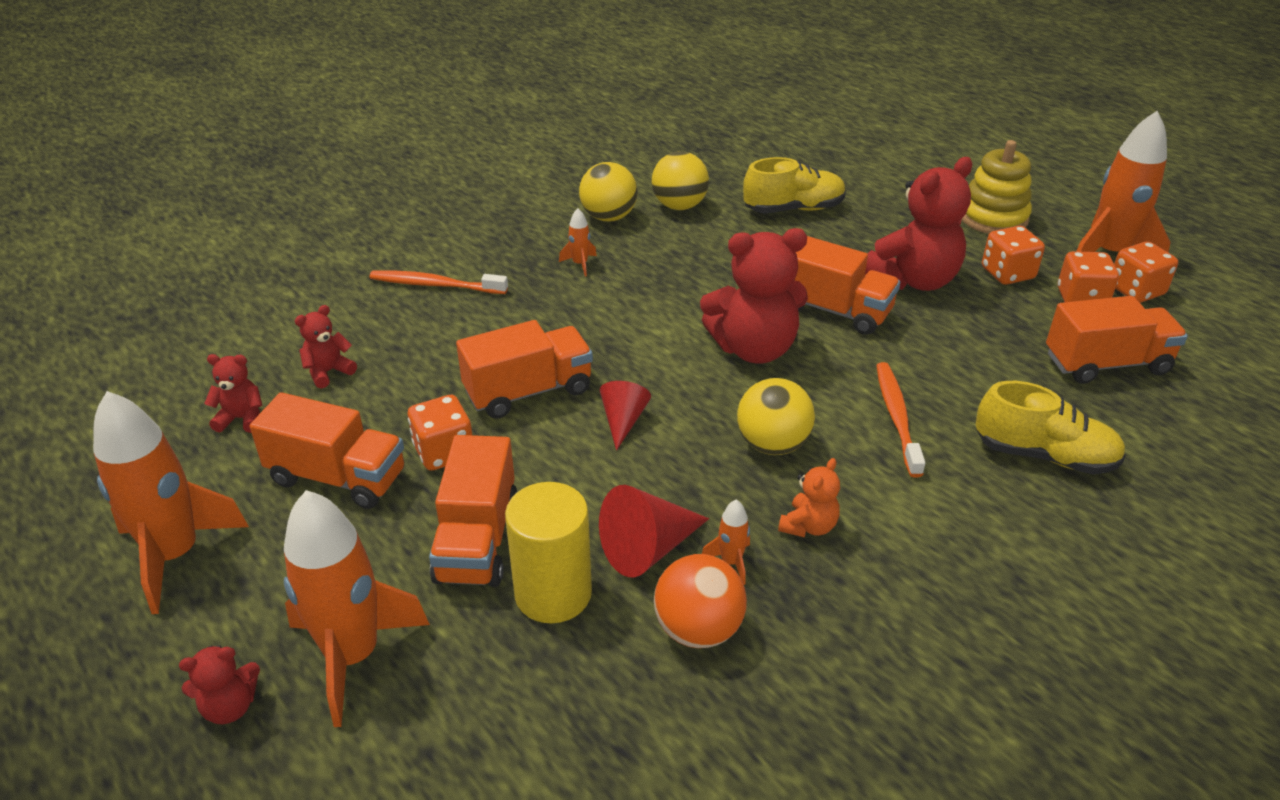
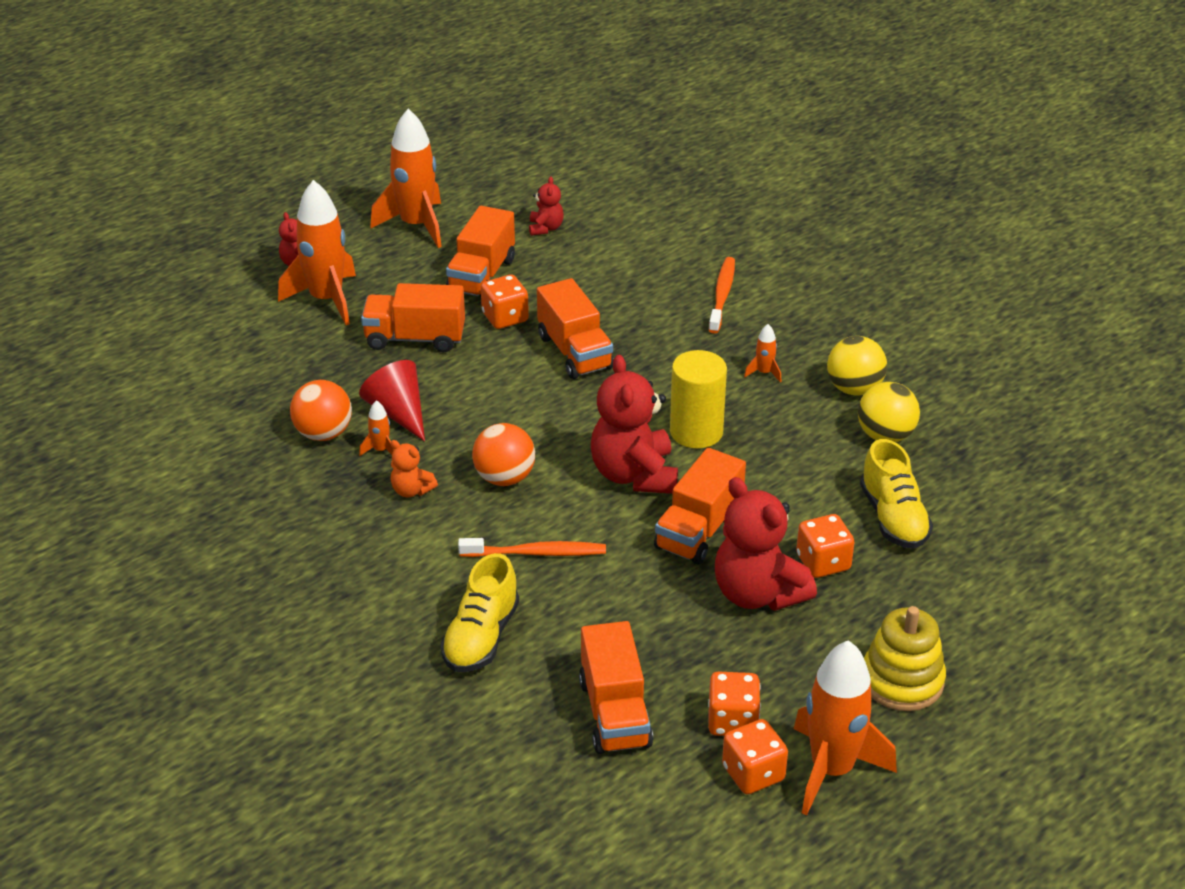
camera: 90 degrees right, 0 degrees up
red teddy bear [295,305,357,389] -> none
yellow cylinder [505,482,592,623] -> yellow cylinder moved to [670,350,727,448]
red cone [600,381,651,450] -> none
yellow ball [737,378,815,455] -> orange ball [472,423,535,486]
orange dice [982,226,1045,285] -> orange dice moved to [796,514,854,578]

